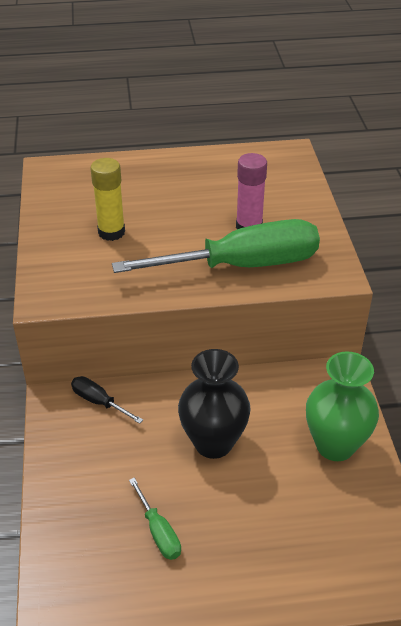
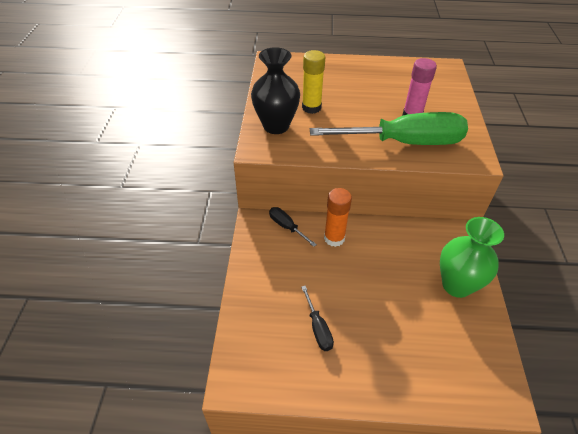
camera: 10 degrees right, 5 degrees up
green screwdriver [129,478,181,560] -> black screwdriver [301,286,334,351]
black vase [178,349,251,459] -> black vase moved to [251,47,300,134]
none -> orange glue stick [324,188,352,247]

